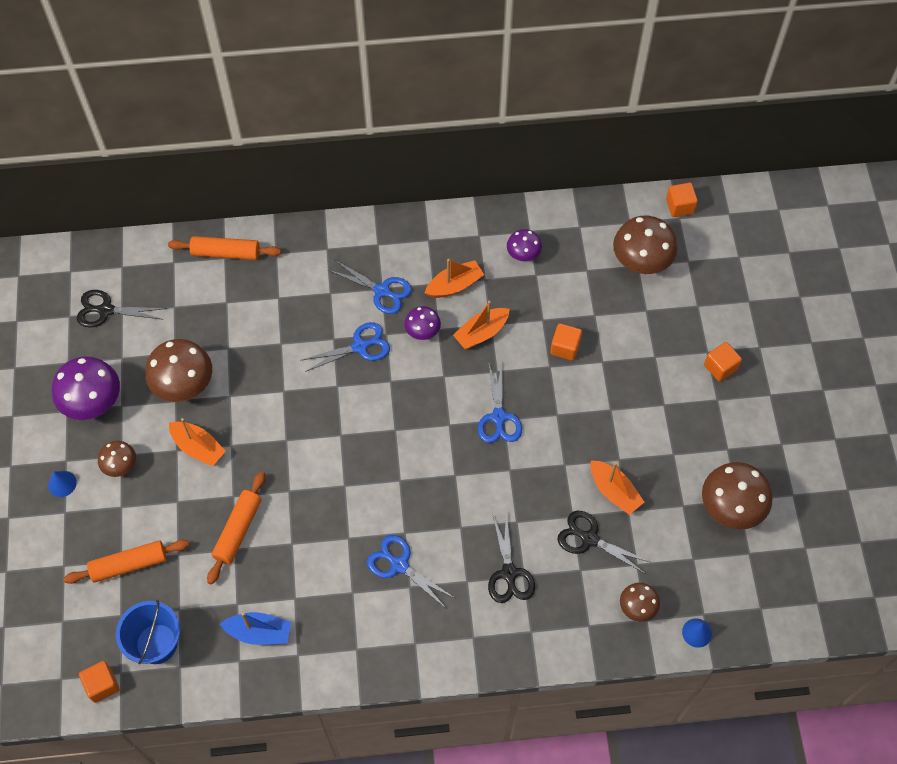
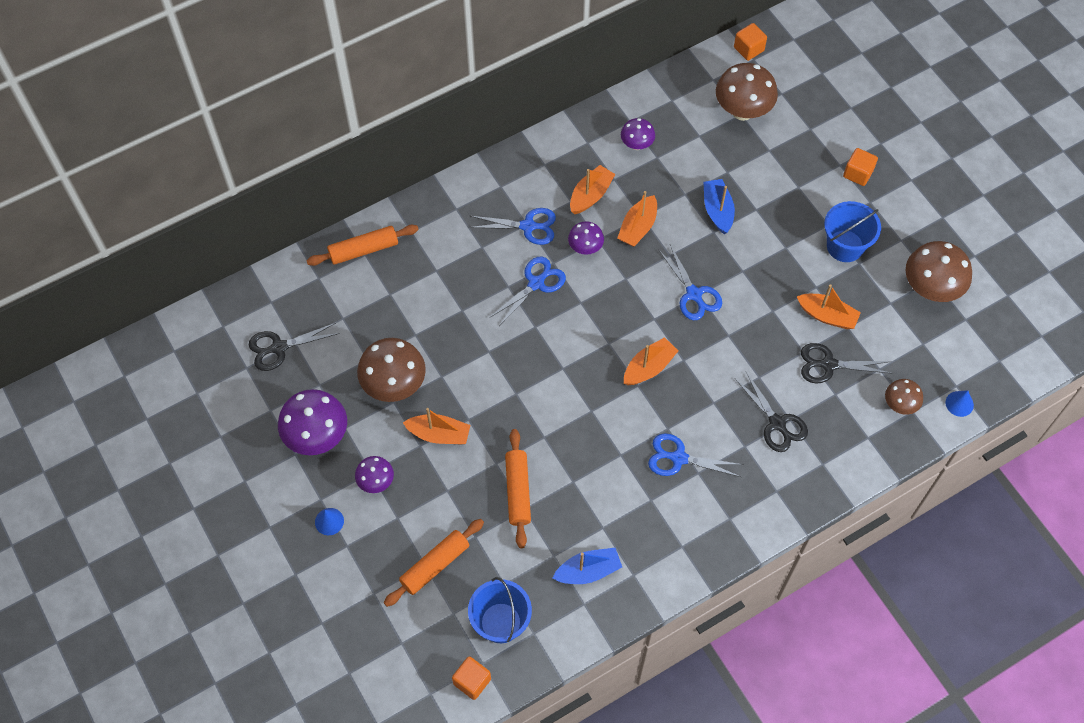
camera: 25 degrees left, 0 degrees up
brown mushroom [98,441,136,477] -> purple mushroom [355,456,394,493]
orange cube [550,323,582,361] -> blue boat [703,179,735,234]
none -> orange boat [624,337,678,385]
none -> blue bucket [824,201,881,262]

